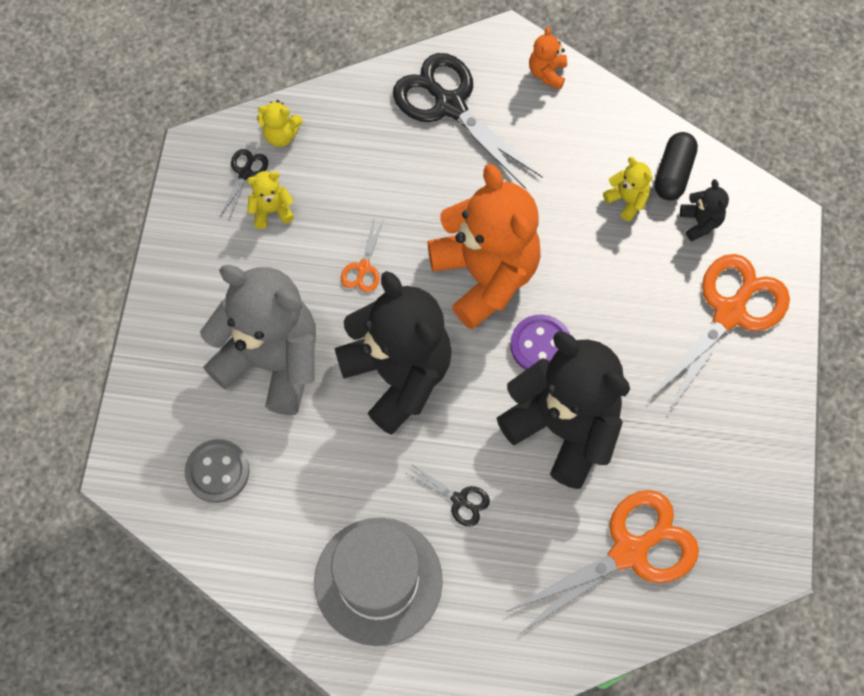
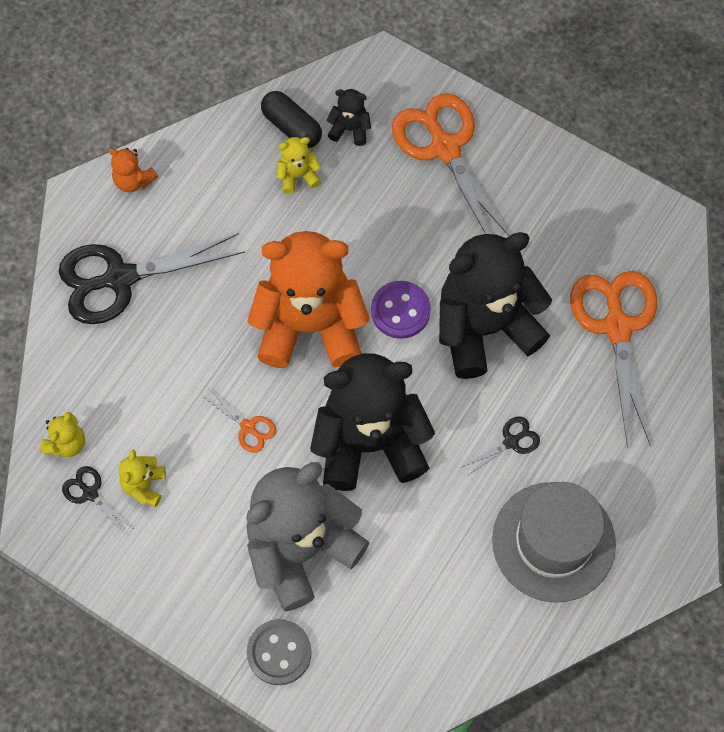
camera: 65 degrees left, 0 degrees up
grey button [185,439,250,503] -> grey button moved to [247,619,312,685]

